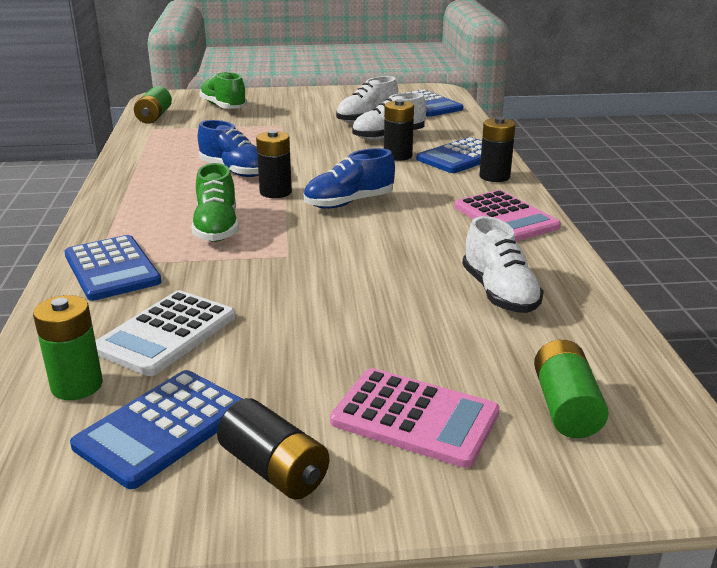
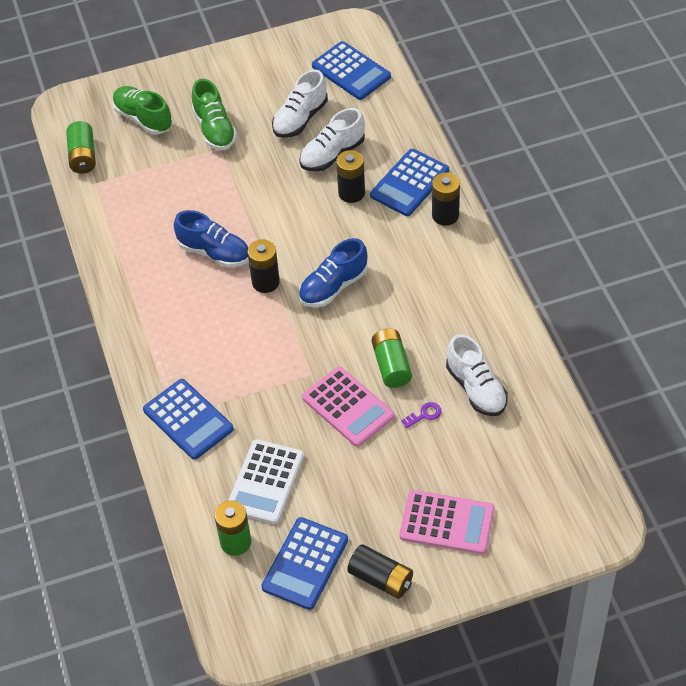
camera: 10 degrees left, 25 degrees up
green shoe [191,163,239,242] -> green shoe moved to [192,79,237,150]
pink calculator [454,190,561,241] -> pink calculator moved to [302,366,394,447]
green battery [534,340,609,438] -> green battery moved to [371,328,412,388]
none -> purple key [401,402,442,428]

